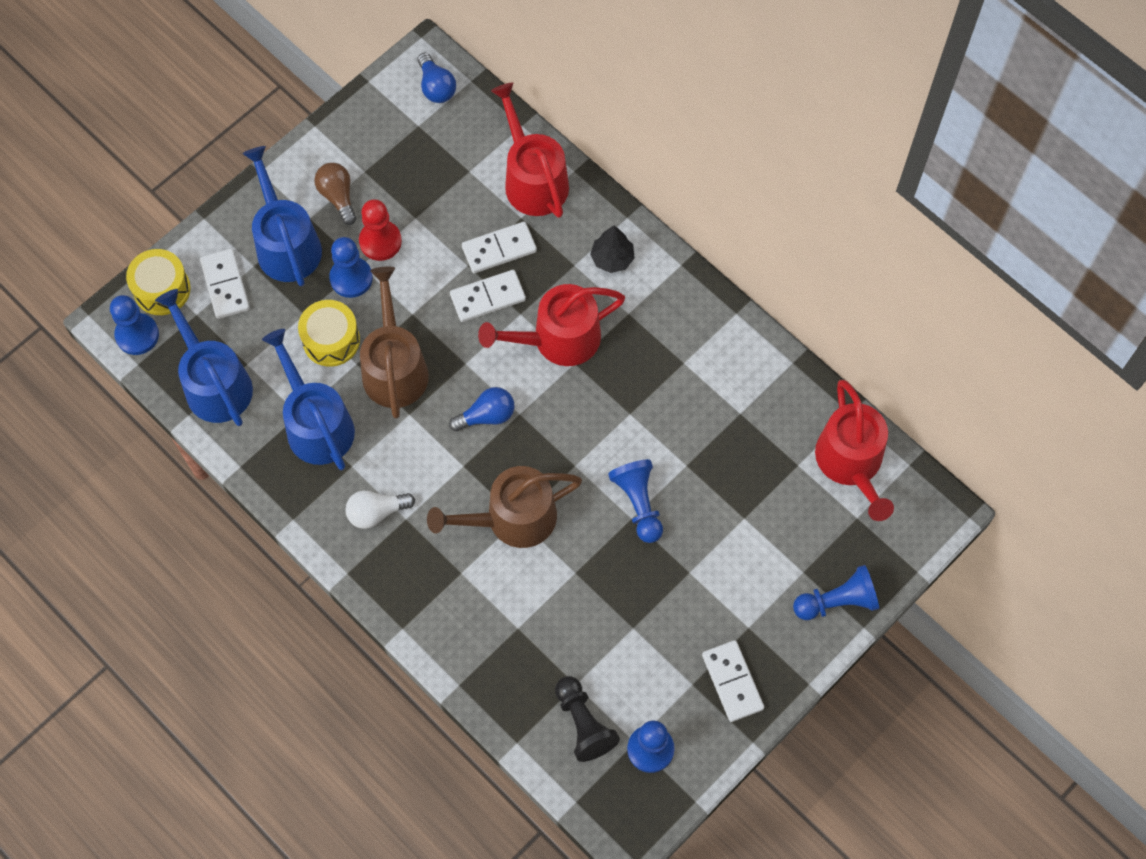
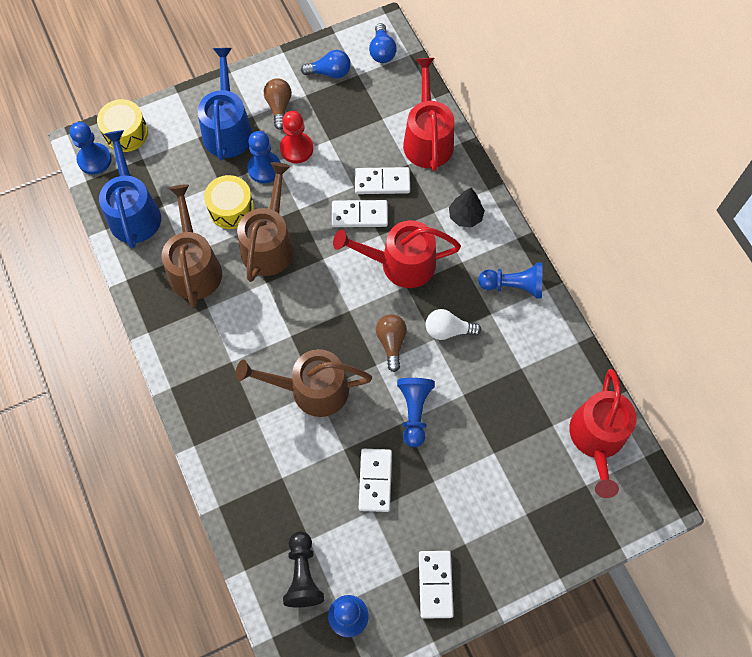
camera: 20 degrees right, 0 degrees up
white domino [200,249,250,319] -> white domino moved to [359,449,392,512]
blue watering can [262,329,355,470] -> brown watering can [162,184,222,307]
white light bulb [345,490,415,529] -> white light bulb moved to [426,309,481,340]
blue light bulb [449,387,514,432] -> blue light bulb moved to [301,50,351,78]
blue pawn [793,565,879,620] -> blue pawn moved to [478,263,543,298]
none -> brown light bulb [376,314,407,372]

